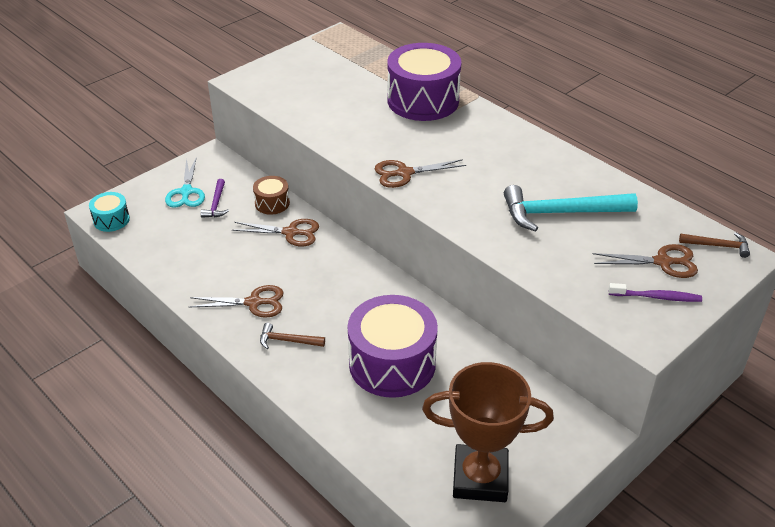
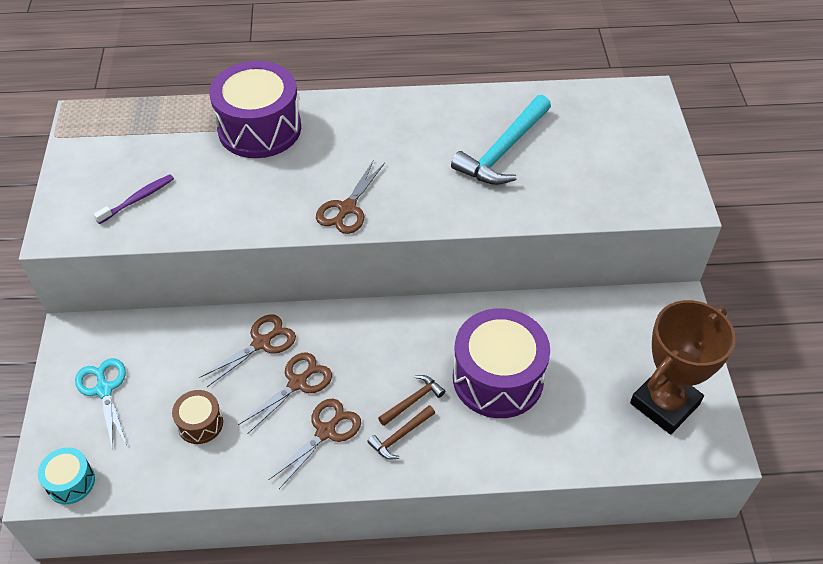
camera: 50 degrees left, 10 degrees up
turquoise scissors [165,157,205,208] -> turquoise scissors turned 150 degrees counterclockwise [75,358,127,450]
purple hammer [200,179,229,218] -> none
brown drum [253,176,290,215] -> brown drum moved to [172,390,223,444]
brown scissors [593,244,698,278] -> brown scissors moved to [238,352,332,433]
purple toothbrush [609,283,702,302] -> purple toothbrush moved to [93,174,174,224]
brown hammer [679,232,750,258] -> brown hammer moved to [378,375,445,426]

